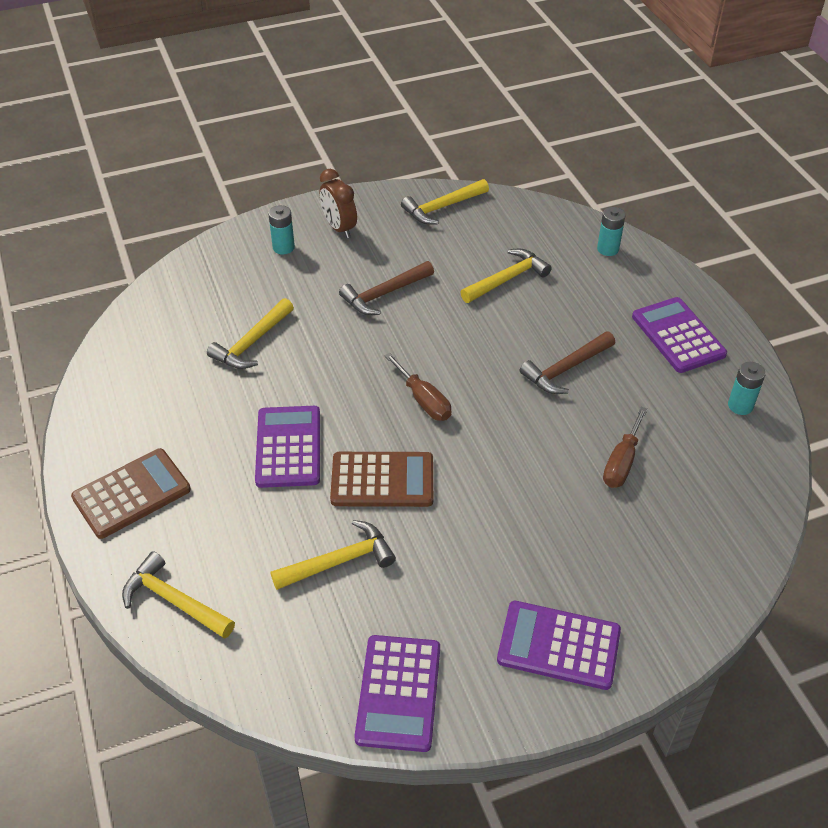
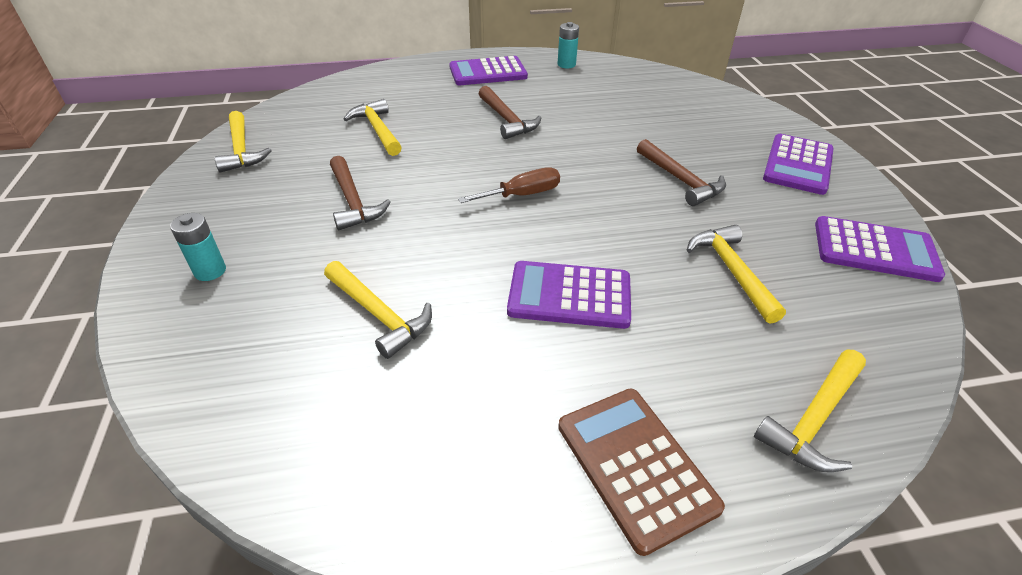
camera: 80 degrees left, 5 degrees down
brown clock [319,169,357,238] -> none
brown calculator [330,452,433,507] -> none
turquoise battery [597,207,625,256] -> none
brown screwdriver [603,407,648,488] -> none
none -> brown hammer [637,139,726,206]

